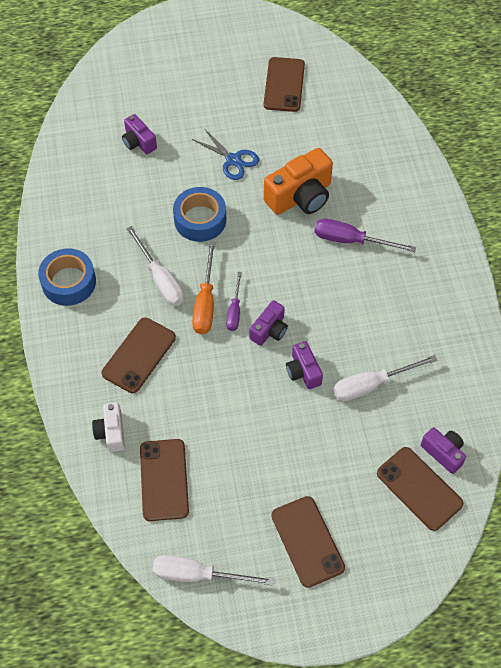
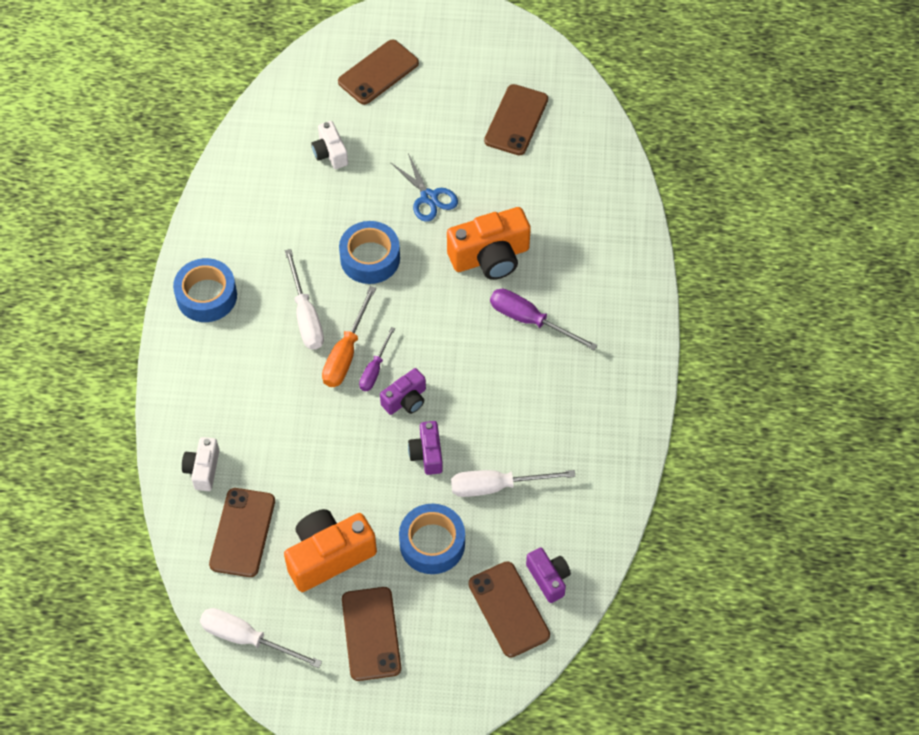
camera: 15 degrees right, 0 degrees up
brown phone [101,317,176,393] -> brown phone moved to [338,39,419,105]
purple camera [122,114,157,154] -> white camera [311,121,348,169]
none -> orange camera [284,509,377,592]
none -> blue tape [399,504,465,574]

